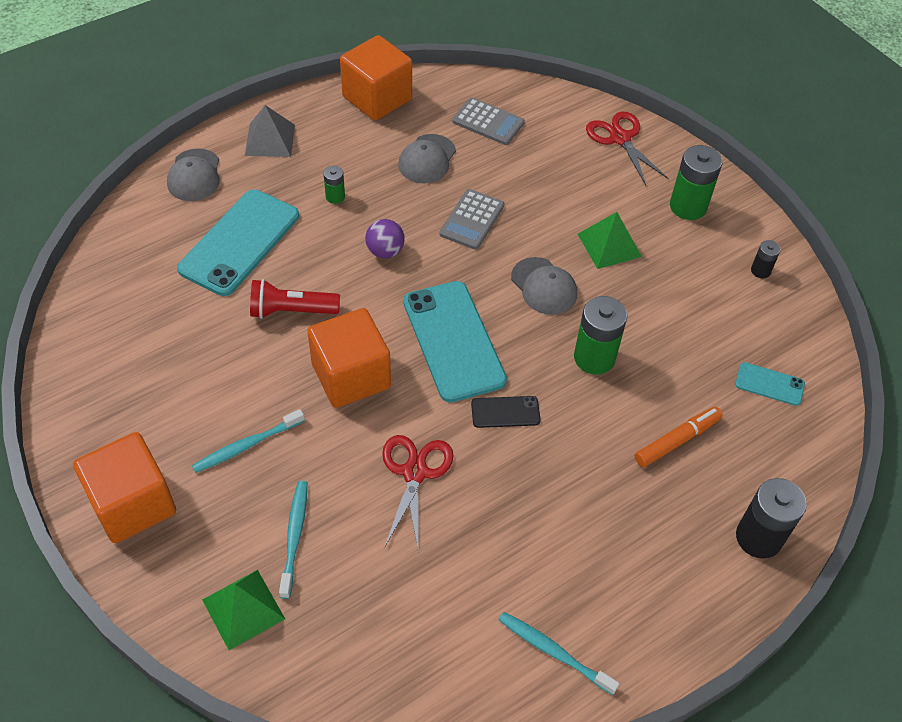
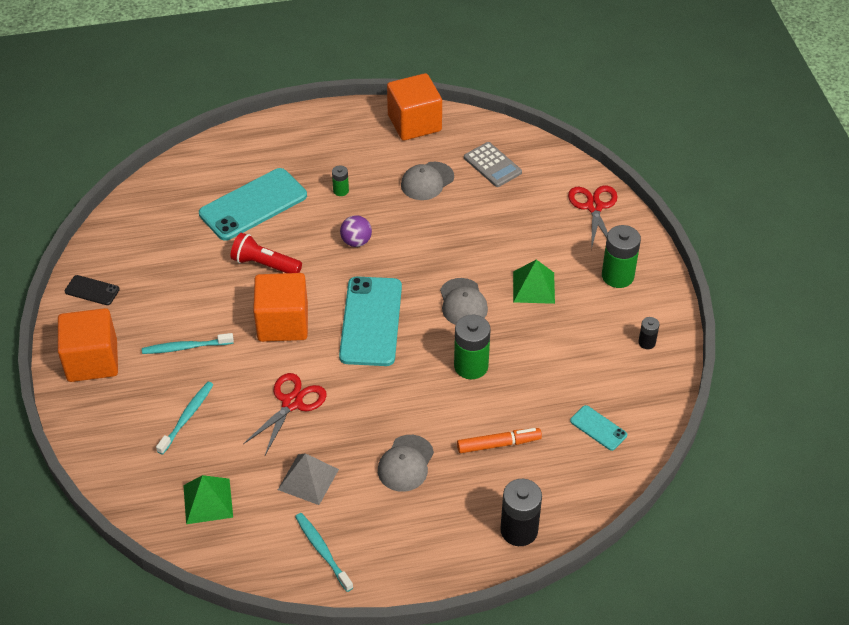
camera: 25 degrees right, 5 degrees down
grey cap [167,149,220,201] -> grey cap moved to [378,435,434,492]
green pyramid [202,570,285,650] -> green pyramid moved to [183,475,233,524]
grey pyramid [245,105,295,157] -> grey pyramid moved to [278,453,339,505]
grey calculator [439,189,504,250] -> none
black phone [471,396,541,428] -> black phone moved to [65,275,120,305]

